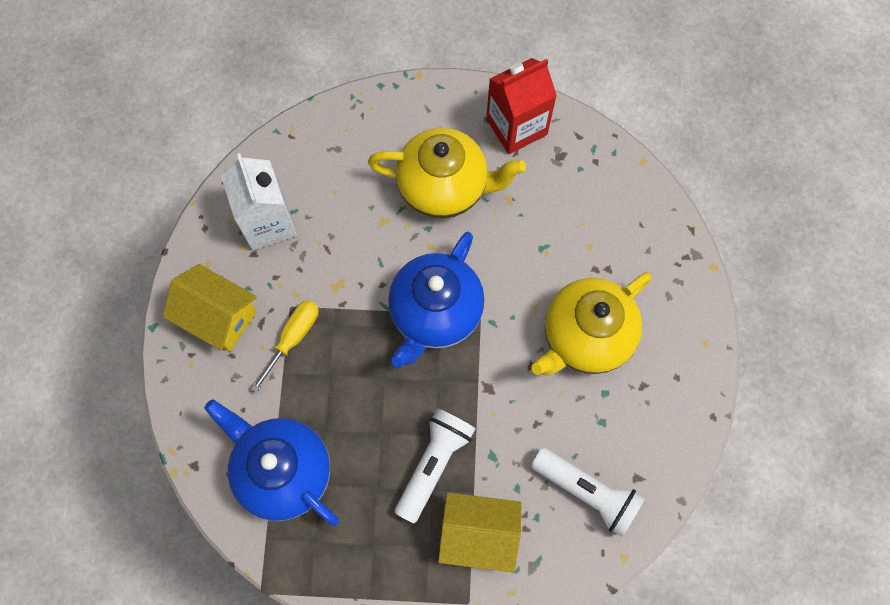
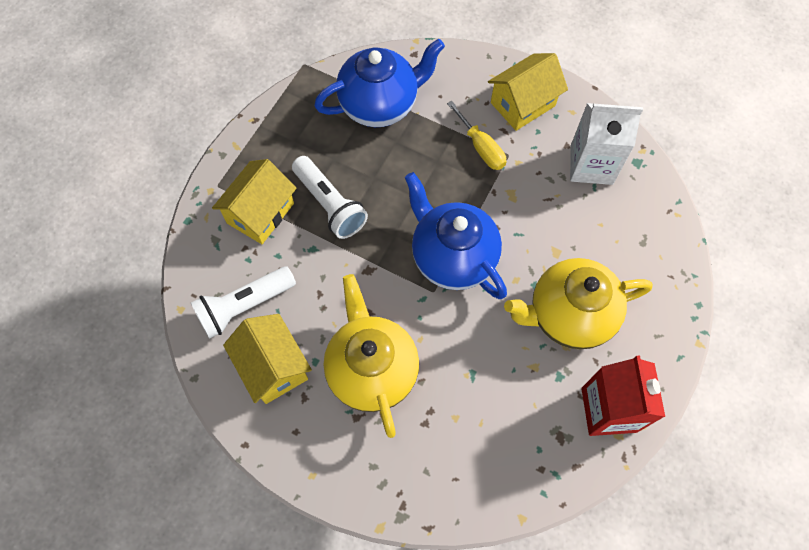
camera: 115 degrees right, 5 degrees down
yellow teapot [368,128,526,219] -> yellow teapot turned 45 degrees clockwise [504,258,653,349]
none -> yellow house [223,314,312,404]

